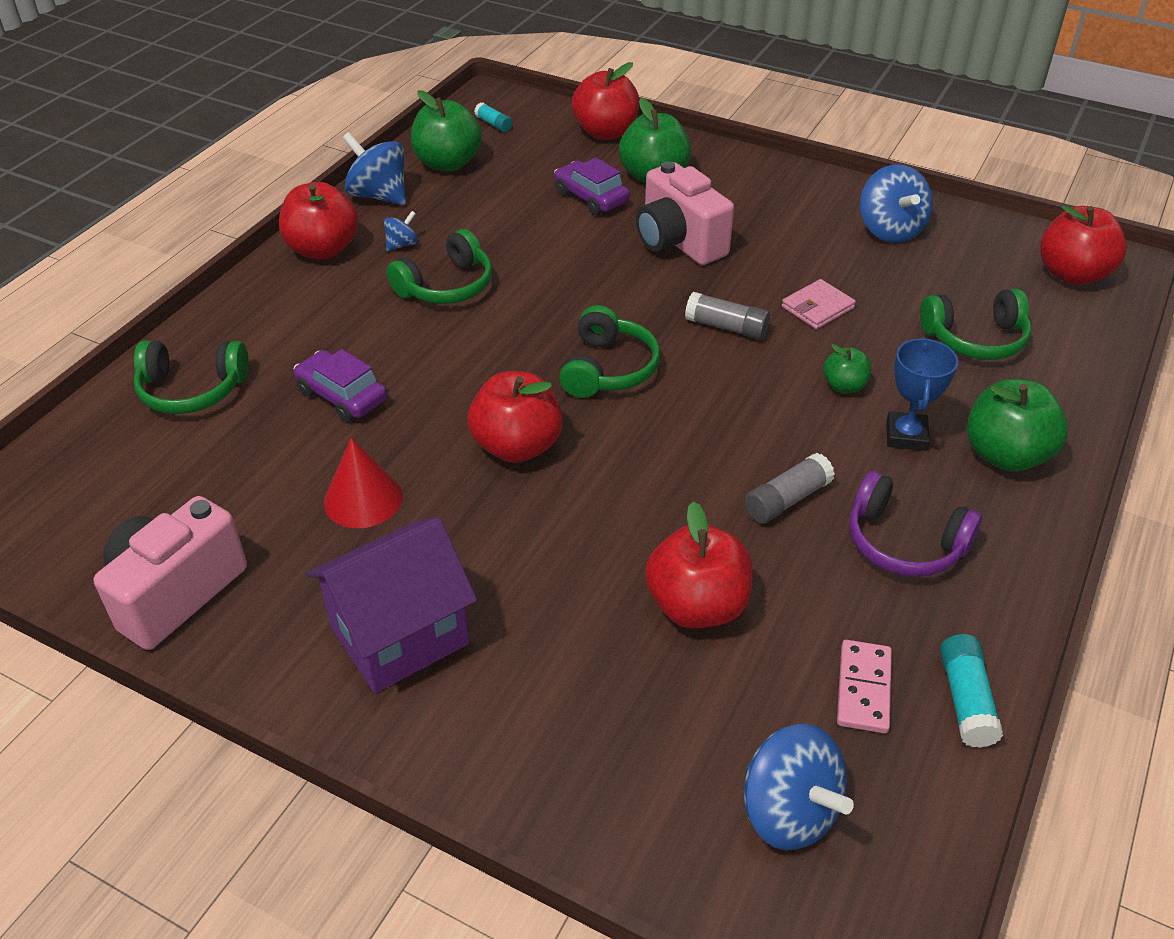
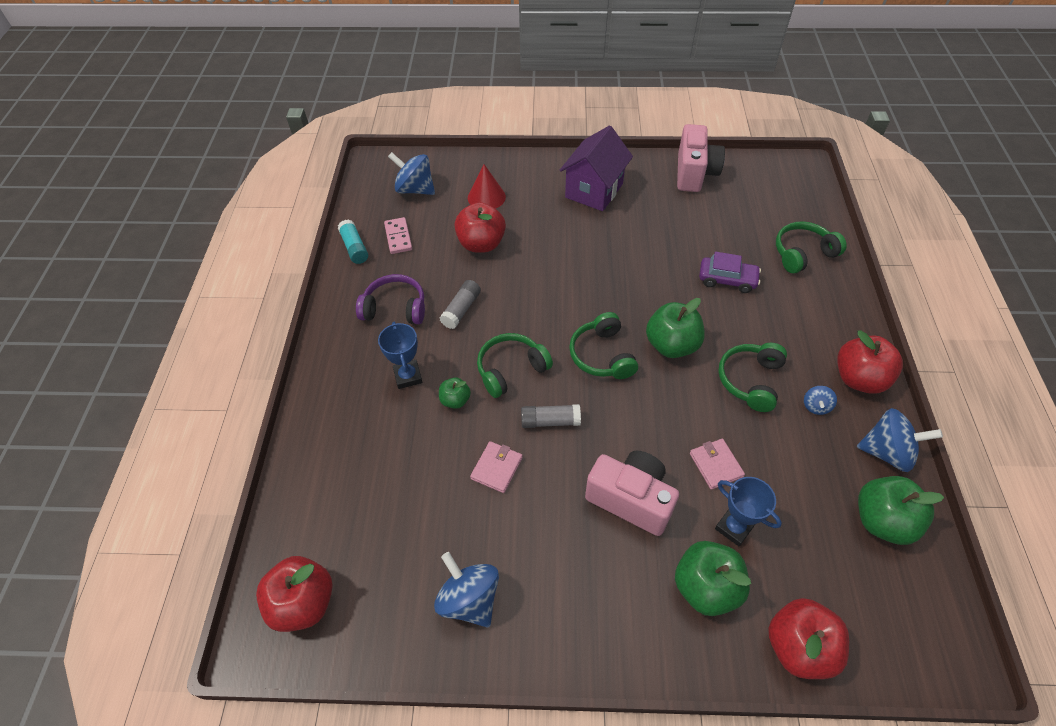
camera: 155 degrees right, 10 degrees up
red cone [324,438,403,528] -> red cone moved to [468,164,506,209]
red apple [467,371,563,463] -> none
turquoise glue stick [474,102,513,132] -> none
purple car [554,157,629,215] -> blue trophy [715,477,782,546]
green headphones [920,289,1031,360] -> green headphones moved to [477,333,553,398]
green apple [967,379,1068,472] -> green apple moved to [646,298,705,358]
none -> pink wallet [690,439,745,490]

